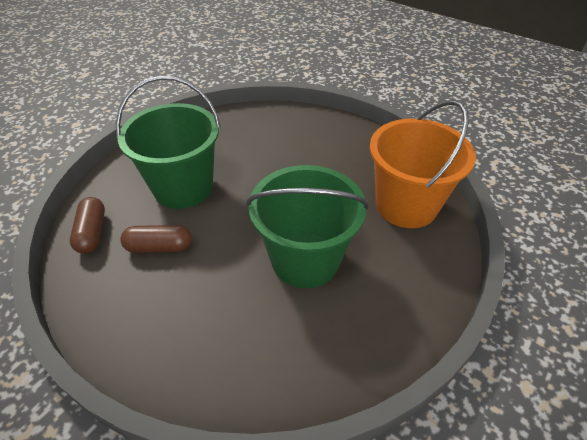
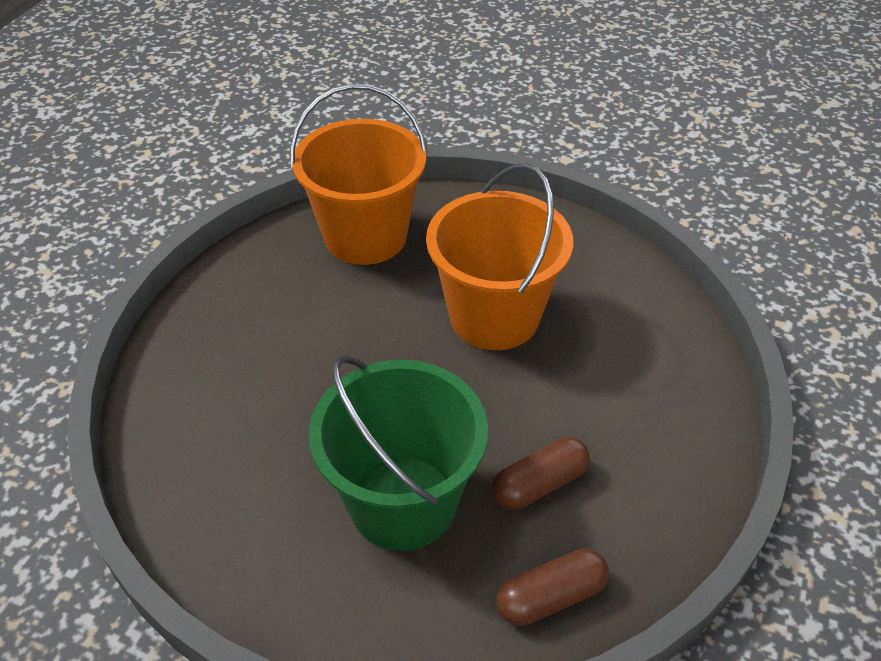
camera: 105 degrees left, 0 degrees up
brown capsule [120,225,192,253] -> brown capsule turned 75 degrees clockwise [492,437,590,510]
green bucket [247,165,369,288] -> orange bucket [426,164,573,350]

